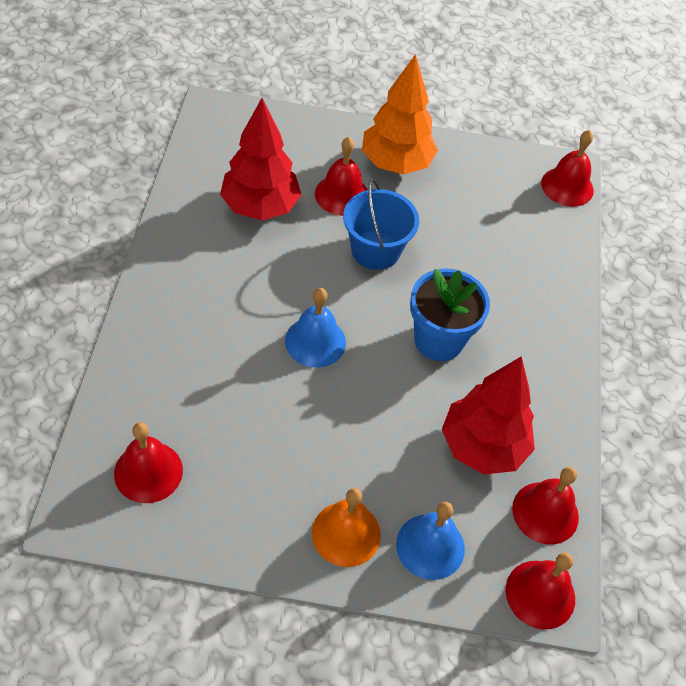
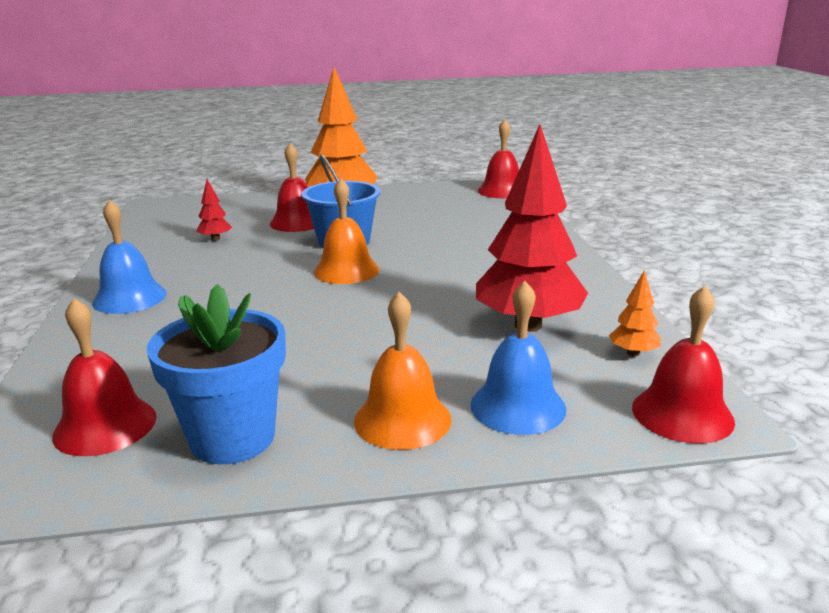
camera: 10 degrees left, 30 degrees down
red tree [220,98,302,220] -> red tree [197,179,232,241], size x0.42
blue bell [285,288,346,368] -> blue bell moved to [92,200,167,314]
blue flower pot [410,268,490,361] -> blue flower pot moved to [147,284,286,464]
red bell [512,467,579,545] -> orange tree [609,270,661,357]
none -> orange bell [314,178,379,284]

